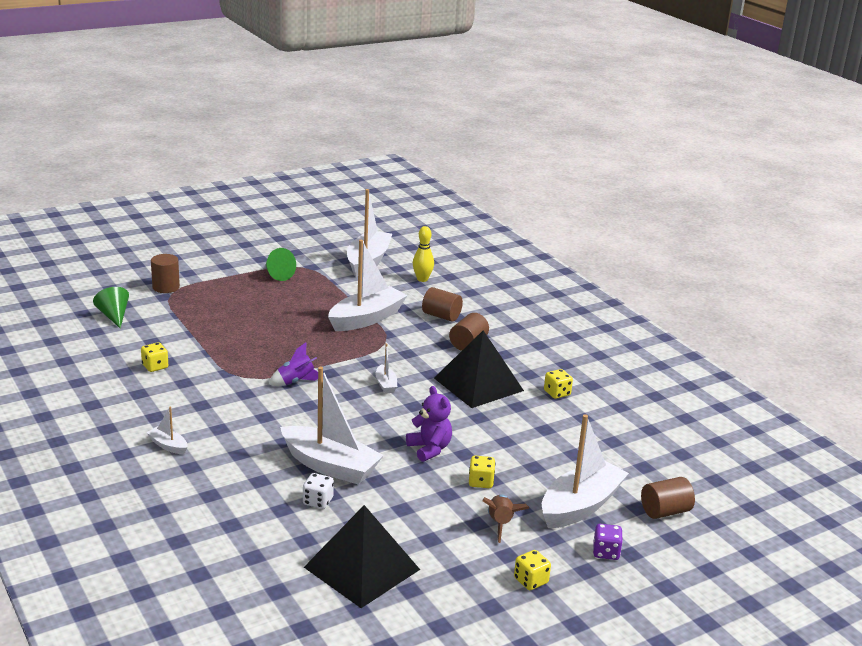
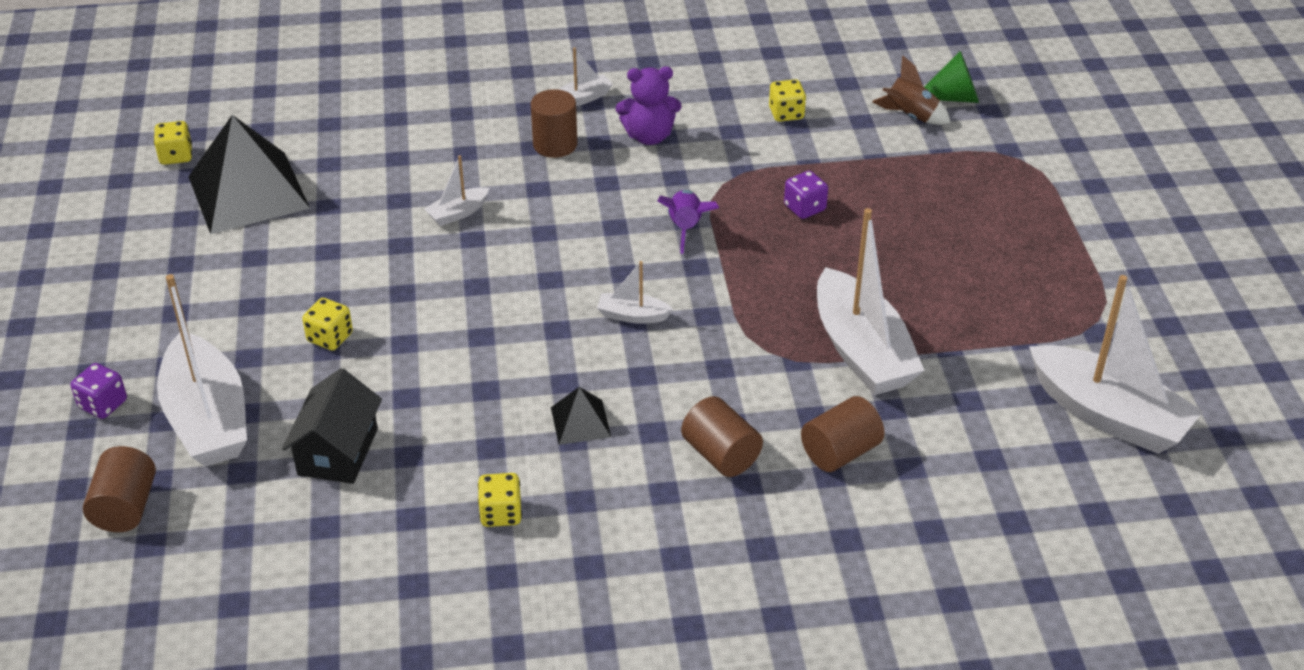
camera: 115 degrees right, 15 degrees up
brown cylinder [151,254,180,293] -> brown cylinder moved to [531,89,578,158]
green cone [265,248,296,281] -> none
white boat [280,367,384,485] -> white boat [424,155,489,226], size x0.45
white dice [303,473,334,509] -> none
purple teddy bear [406,386,452,462] -> purple teddy bear moved to [616,67,681,145]
yellow bowling pin [413,226,434,282] -> none
black pyramid [434,330,524,408] -> black pyramid [551,387,611,445], size x0.46
brown rocket [483,495,529,543] -> brown rocket moved to [872,55,951,125]
yellow dice [514,550,551,590] -> yellow dice moved to [154,121,192,165]
none -> black house [282,368,382,484]
none -> purple dice [784,171,828,219]

